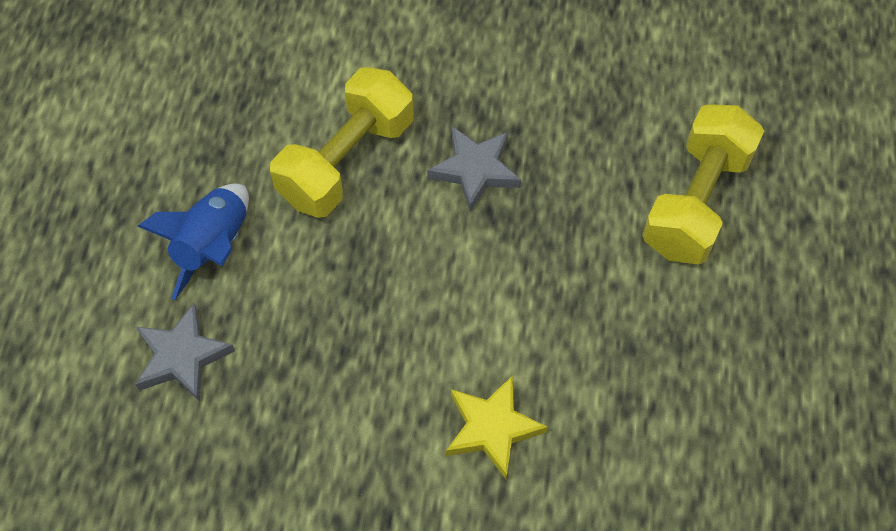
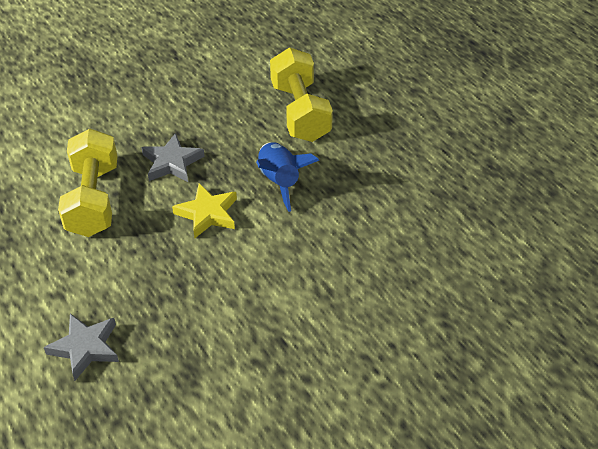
camera: 40 degrees left, 15 degrees down
blue rocket [137,184,249,300] -> blue rocket moved to [256,142,320,212]
yellow star [446,375,548,479] -> yellow star moved to [172,183,237,238]

